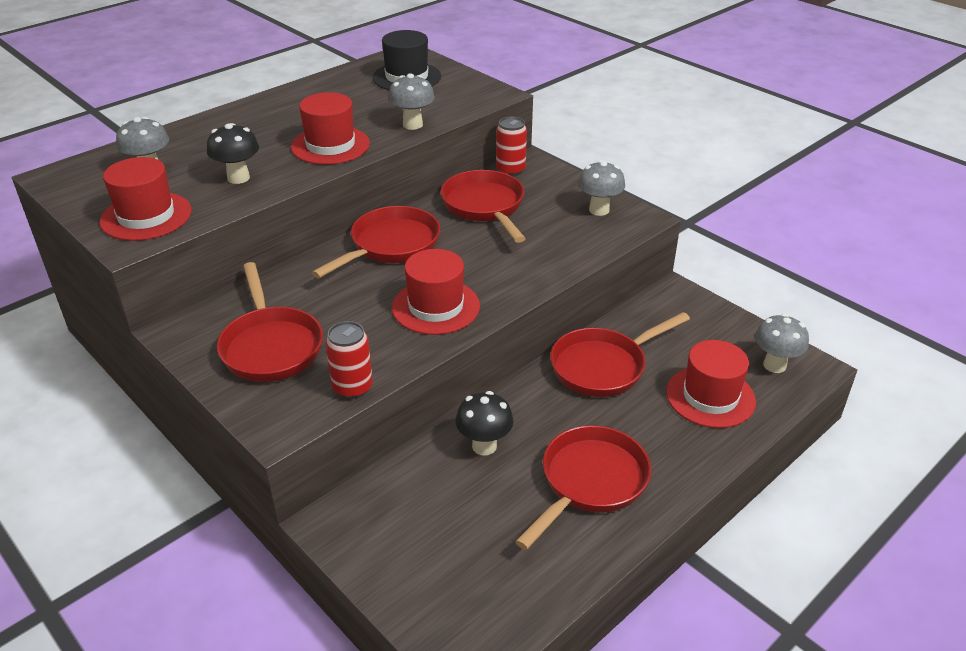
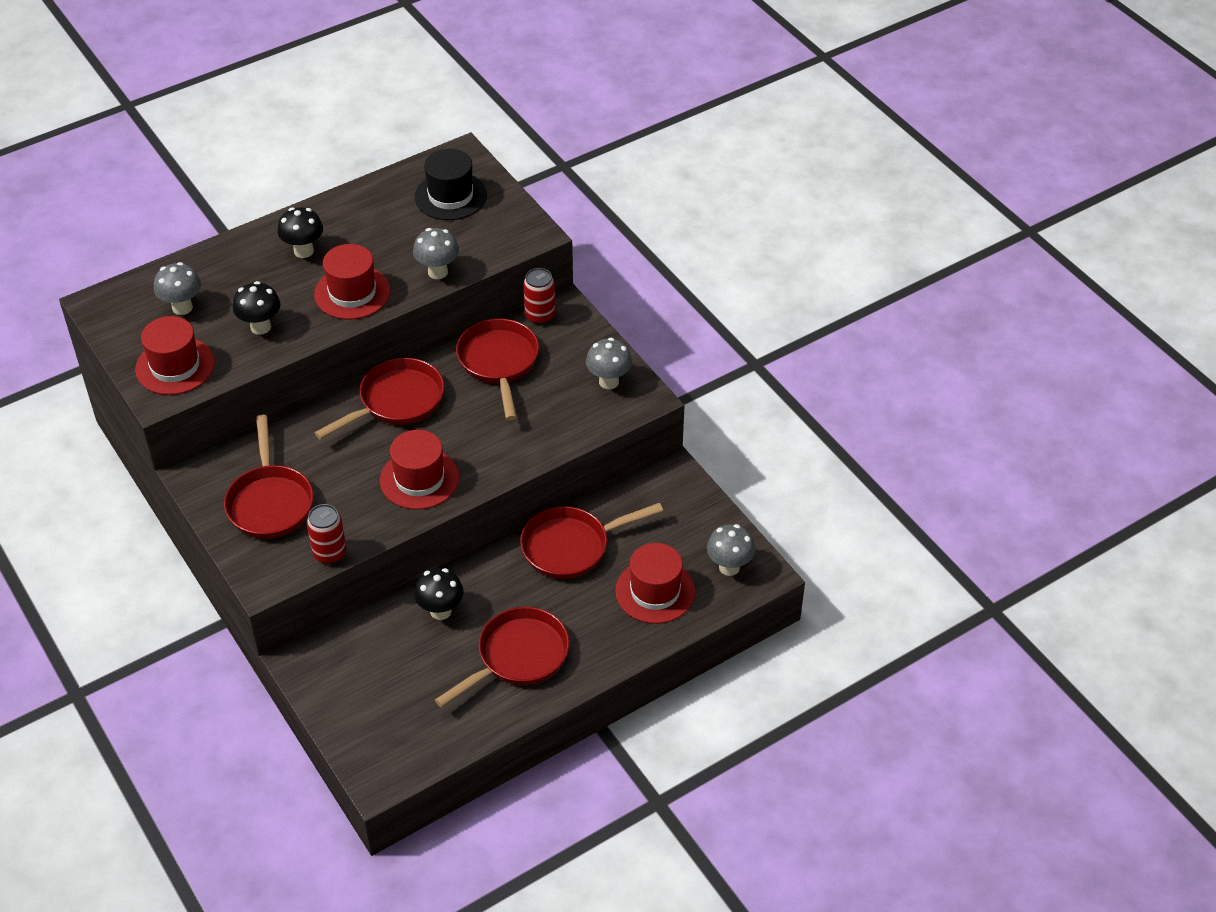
camera: 10 degrees right, 10 degrees up
none -> black mushroom [277,207,323,258]

